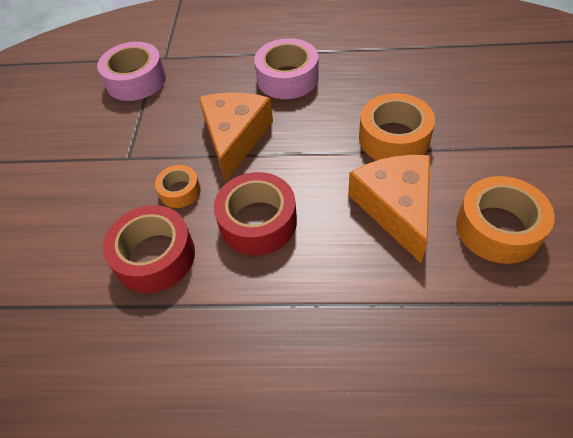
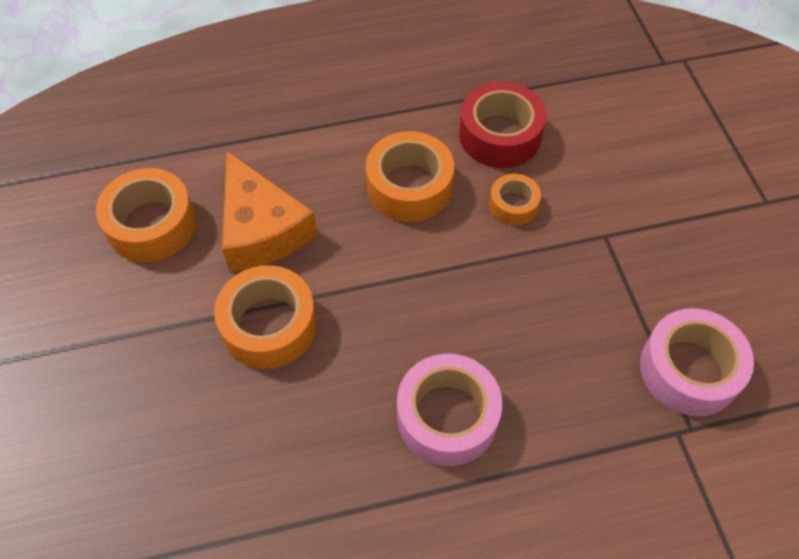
camera: 160 degrees right, 5 degrees up
orange cheese [199,92,273,182] -> none
red tape [214,172,297,255] -> orange tape [366,131,454,222]

